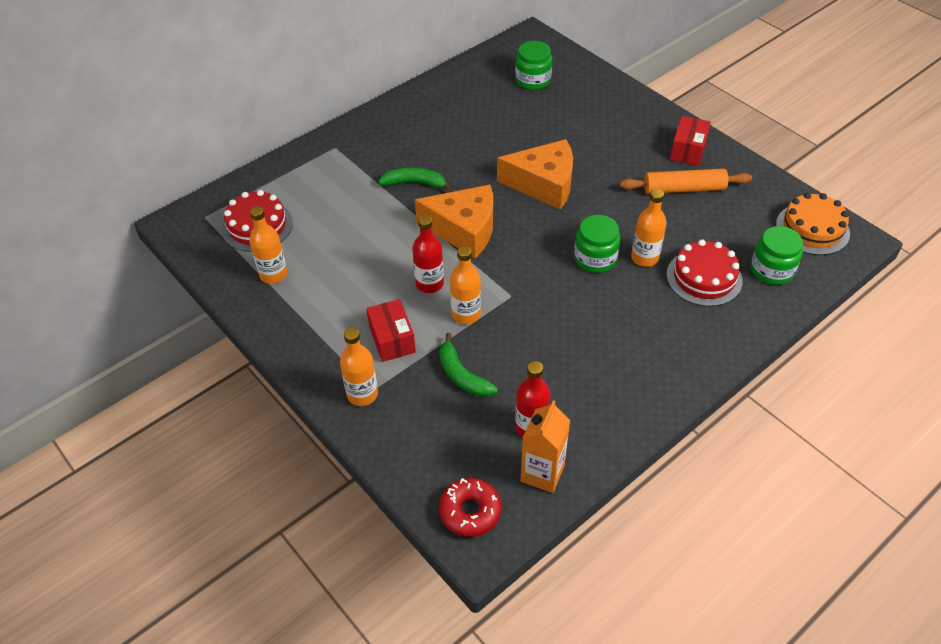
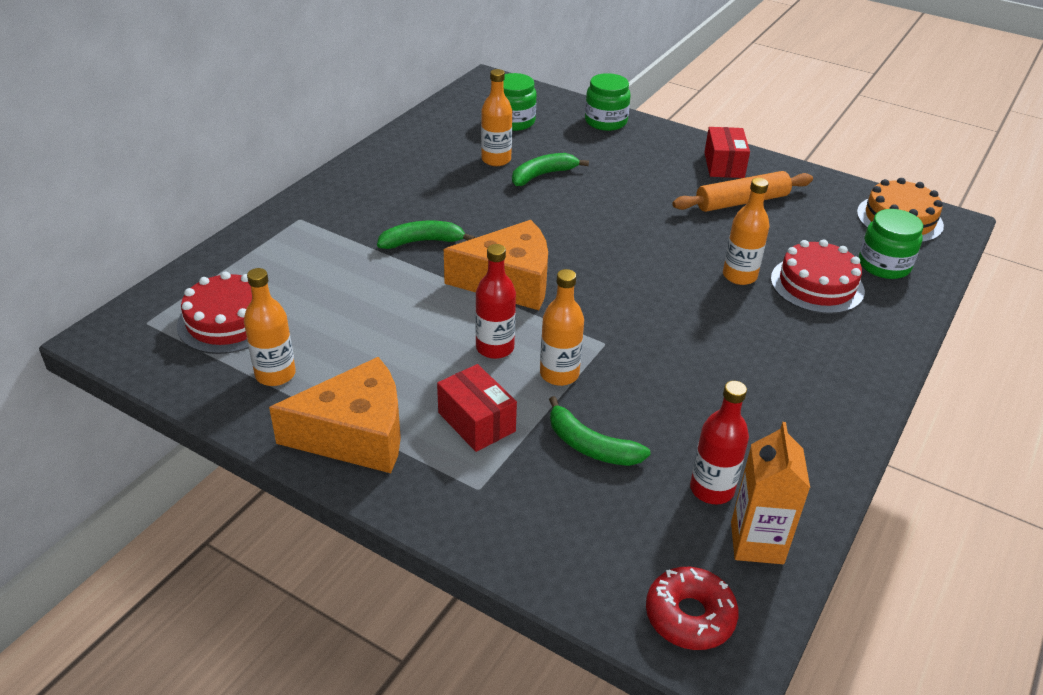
camera: 20 degrees left, 10 degrees down
orange bottle [340,328,378,406] -> orange bottle moved to [481,69,512,166]
orange cheese [497,139,573,210] -> orange cheese moved to [269,357,401,473]
green jar [574,215,620,273] -> green jar moved to [585,73,631,131]
none -> green banana [512,153,589,186]

